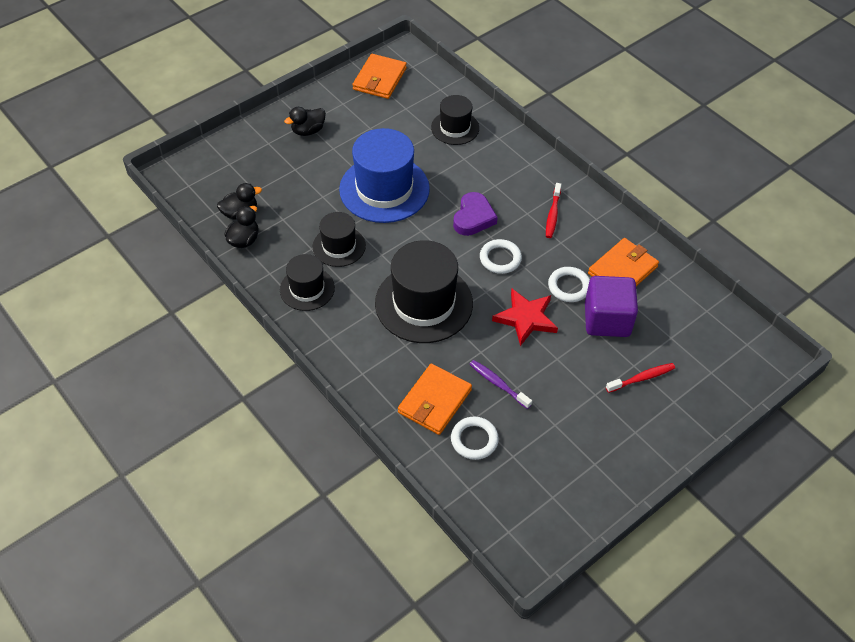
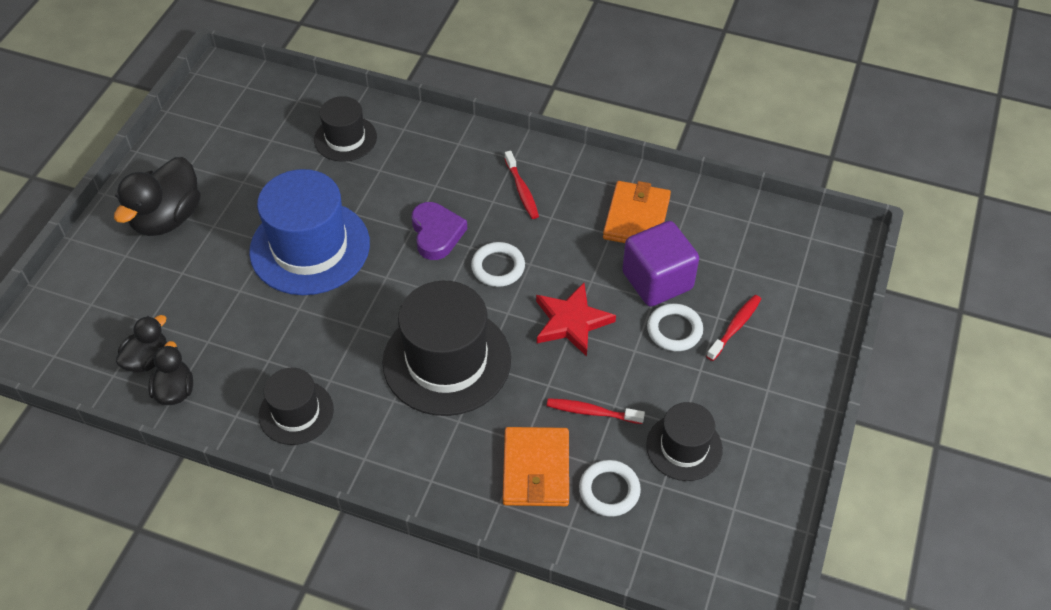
camera: 30 degrees left, 0 degrees up
black duck [284,107,326,136] -> black duck [114,157,201,236], size x1.72
black hat [313,212,366,267] -> black hat moved to [646,402,723,481]
orange wallet [353,54,407,99] -> none
purple toothbrush [470,360,532,409] -> red toothbrush [547,398,645,424]
white ring [548,267,590,302] -> white ring moved to [647,303,703,351]

